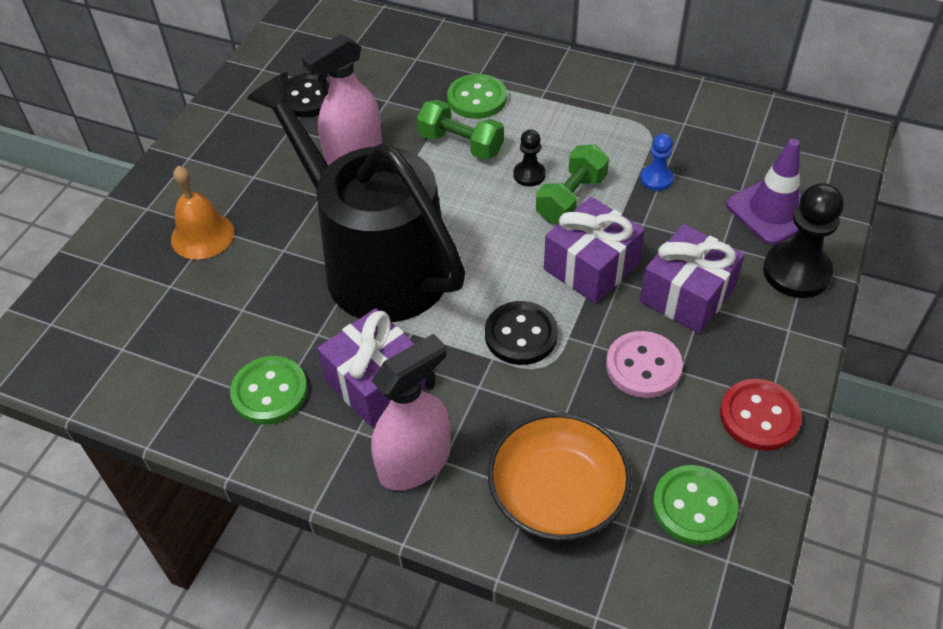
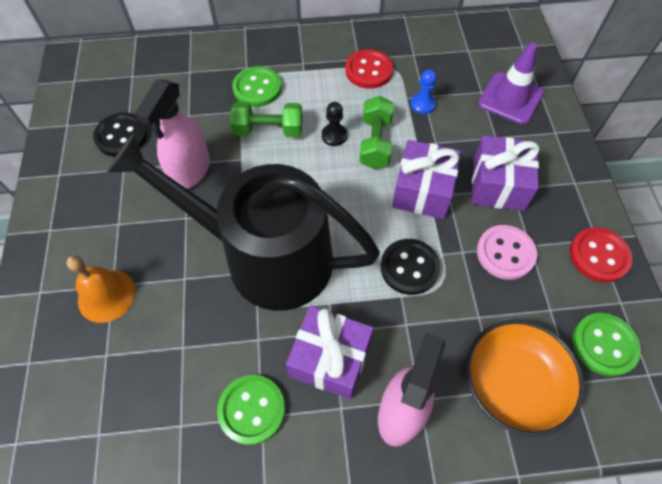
camera: 30 degrees left, 10 degrees up
black pawn [763,183,844,298] -> none
none -> red button [345,49,393,89]

